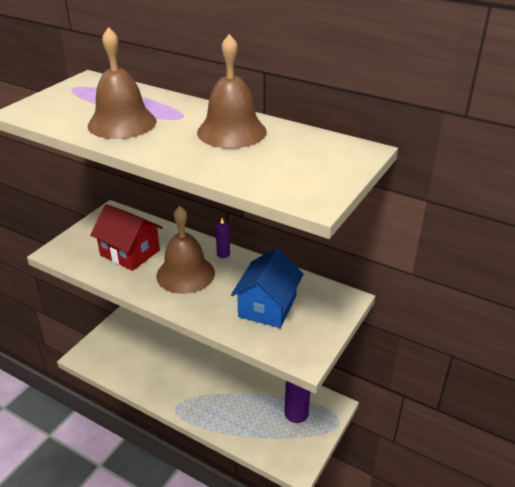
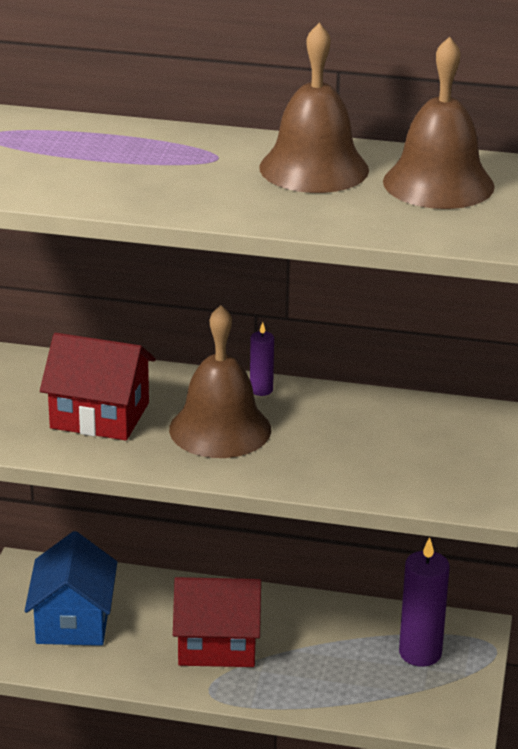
camera: 20 degrees left, 5 degrees down
brown bell [88,27,156,139] -> brown bell moved to [383,36,495,209]
blue house [231,248,304,328] -> blue house moved to [25,531,117,646]
none -> red house [173,577,261,667]

